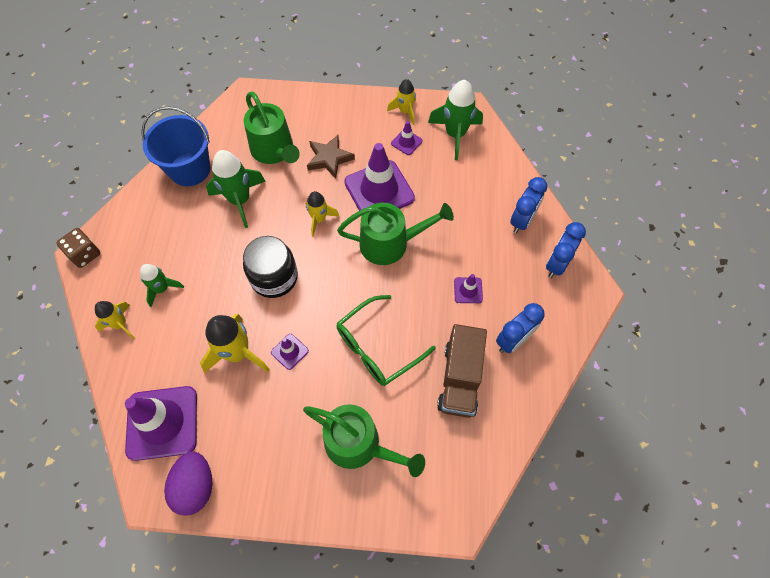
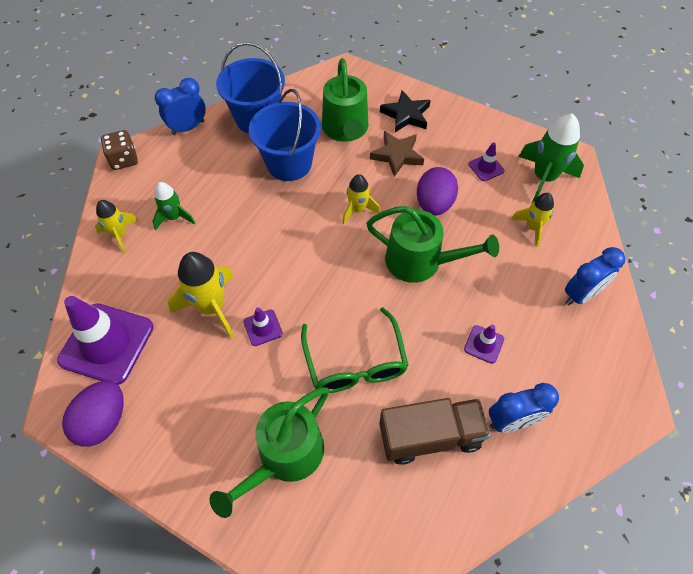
camera: 25 degrees right, 5 degrees down
green rocket [206,150,266,228] -> blue bucket [249,89,321,181]
black jar [243,236,298,298] -> none
green watering can [303,404,425,477] -> green watering can turned 75 degrees clockwise [210,387,329,518]
green glasses [337,295,436,386] -> green glasses turned 90 degrees counterclockwise [301,307,409,393]
purple traffic cone [344,143,415,210] -> purple egg [417,167,458,216]
yellow rocket [387,79,416,125] -> yellow rocket moved to [511,193,554,247]
brown truck [437,324,487,418] -> brown truck turned 135 degrees counterclockwise [379,398,491,465]
blue clock [546,222,586,278] -> blue clock moved to [155,78,206,135]
none -> black star [380,90,430,132]

